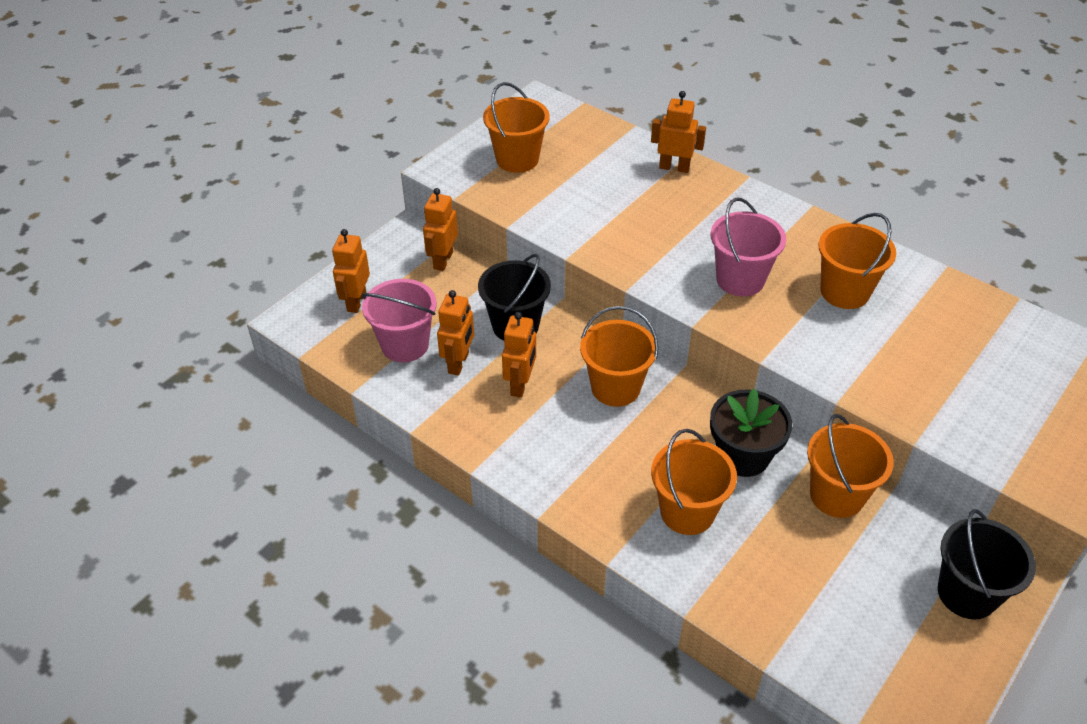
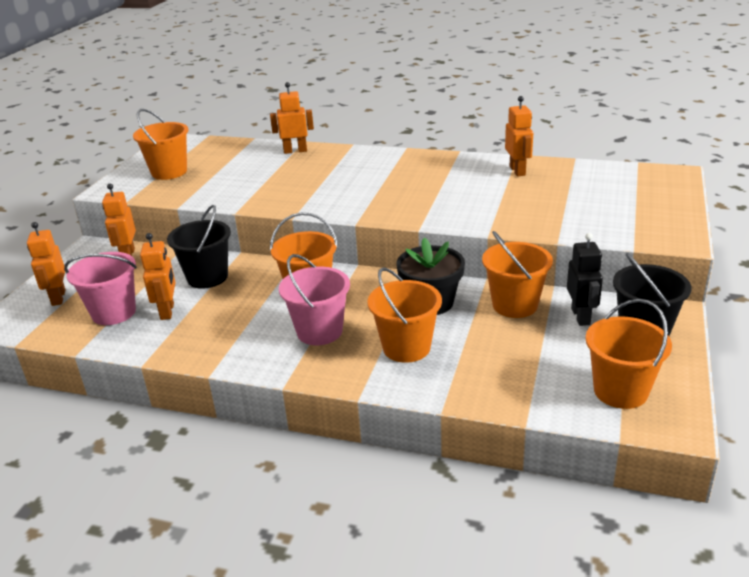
camera: 20 degrees left, 15 degrees down
orange robot [502,312,536,398] -> orange robot moved to [505,96,533,176]
pink bucket [710,198,786,296] -> pink bucket moved to [279,254,350,345]
orange bucket [819,213,896,309] -> orange bucket moved to [586,299,672,409]
none -> black robot [567,233,603,326]

